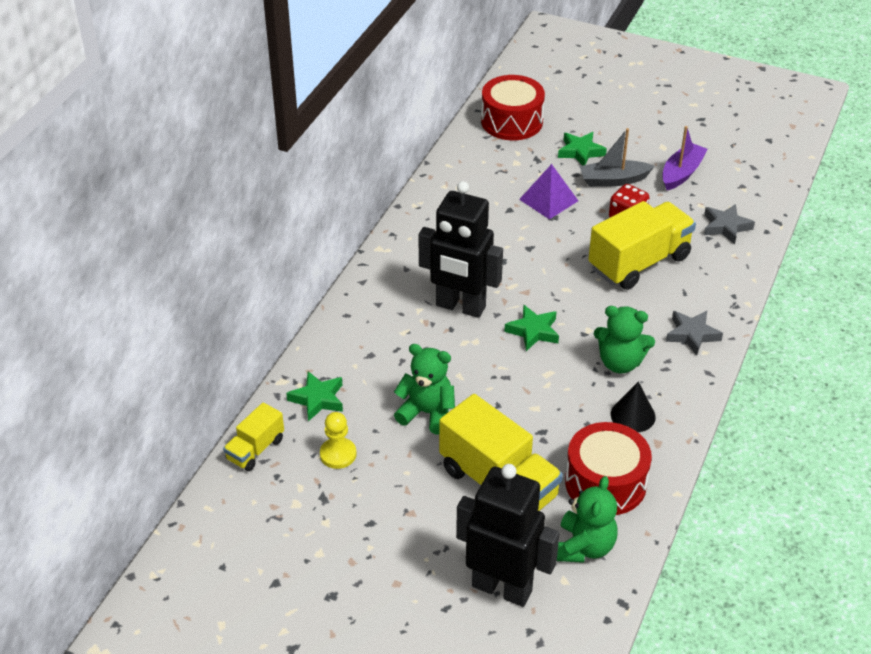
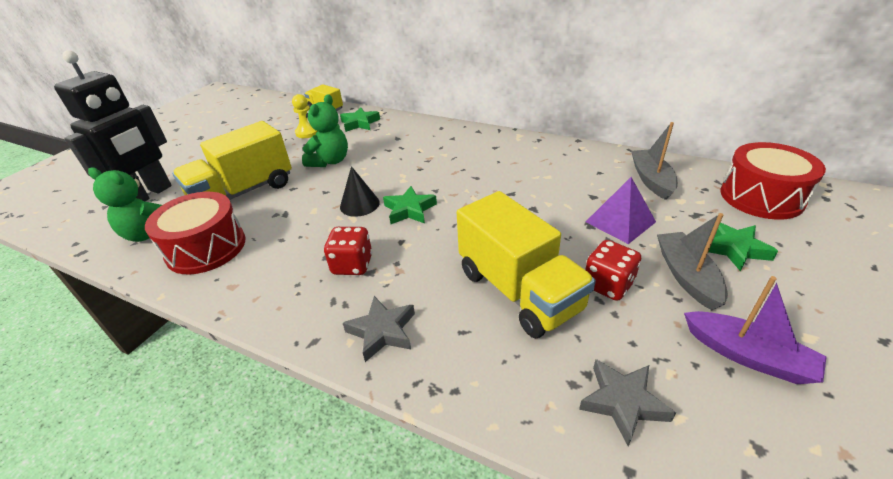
camera: 95 degrees right, 5 degrees down
black robot [418,181,503,318] -> none
green teddy bear [594,306,655,374] -> red dice [324,227,372,275]
black cone [611,382,656,432] -> black cone moved to [340,166,380,217]
none -> grey boat [631,122,678,200]

